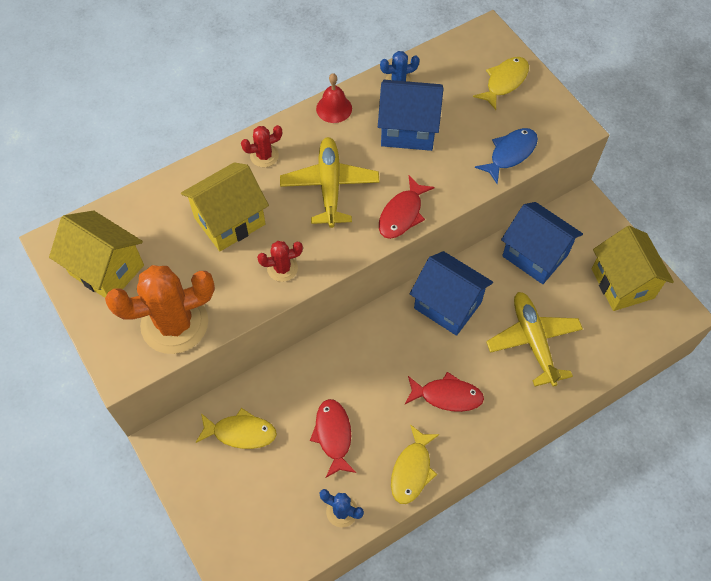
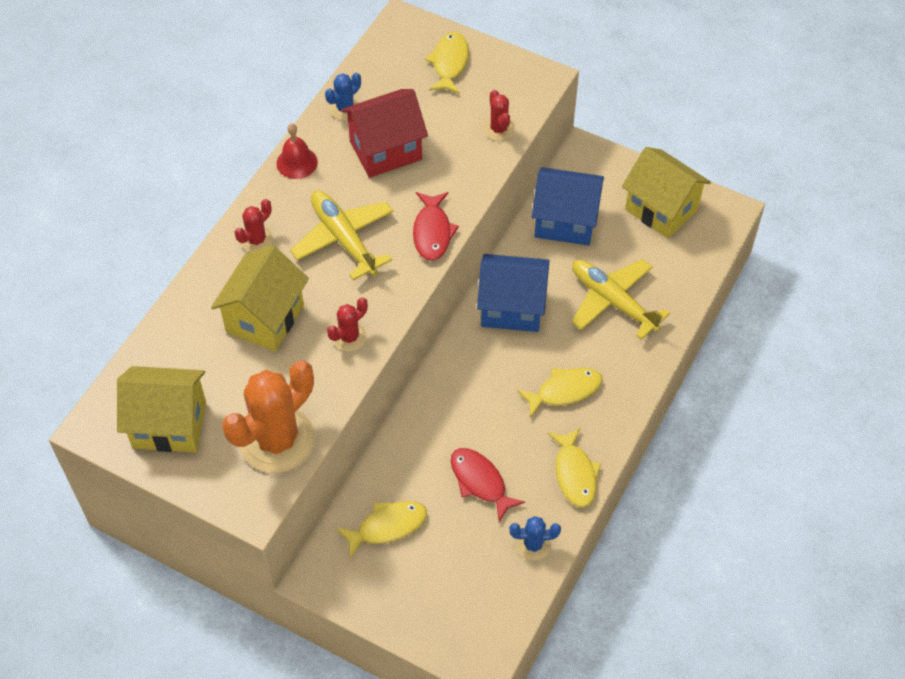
camera: 30 degrees left, 5 degrees down
blue house [378,80,444,151] -> red house [341,89,428,178]
red fish [405,372,484,412] -> yellow fish [517,368,602,417]
blue fish [475,128,538,184] -> red cactus [483,90,515,141]

